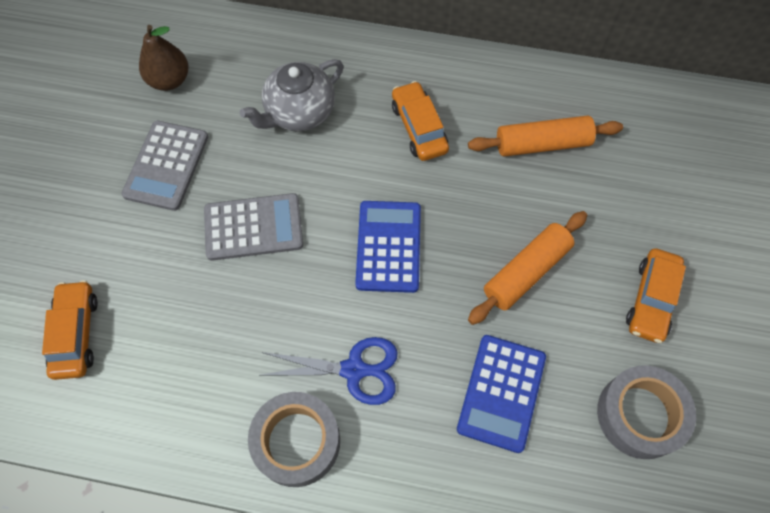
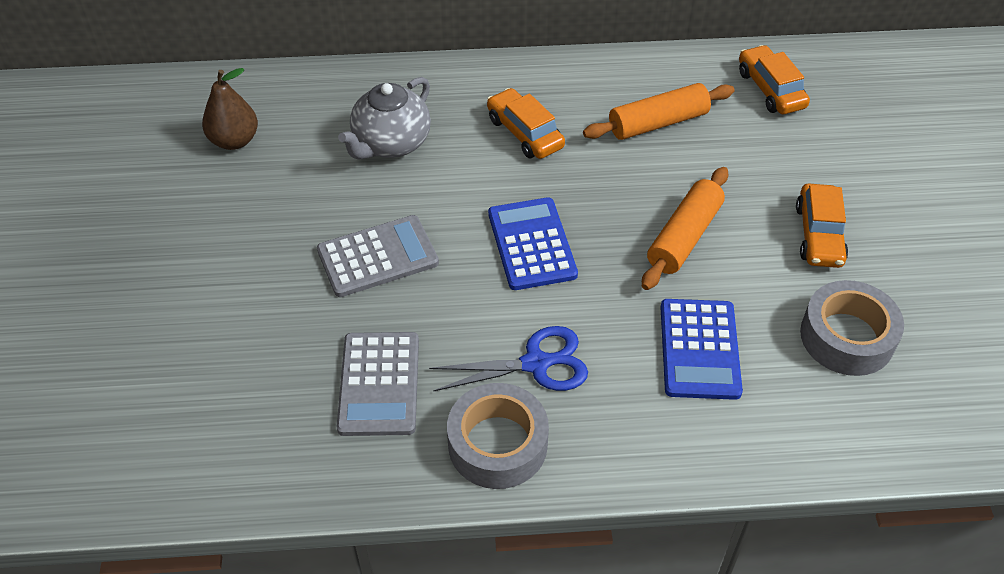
camera: 15 degrees left, 15 degrees down
orange car [42,280,98,380] -> orange car moved to [739,45,810,114]
grey calculator [121,121,208,211] -> grey calculator moved to [337,332,419,436]

